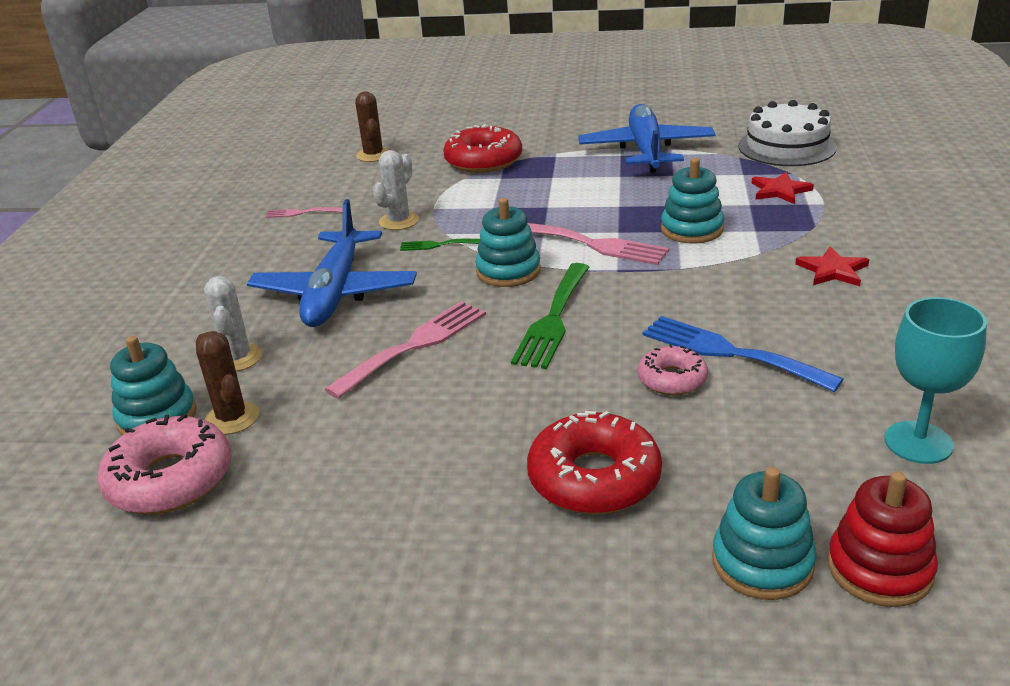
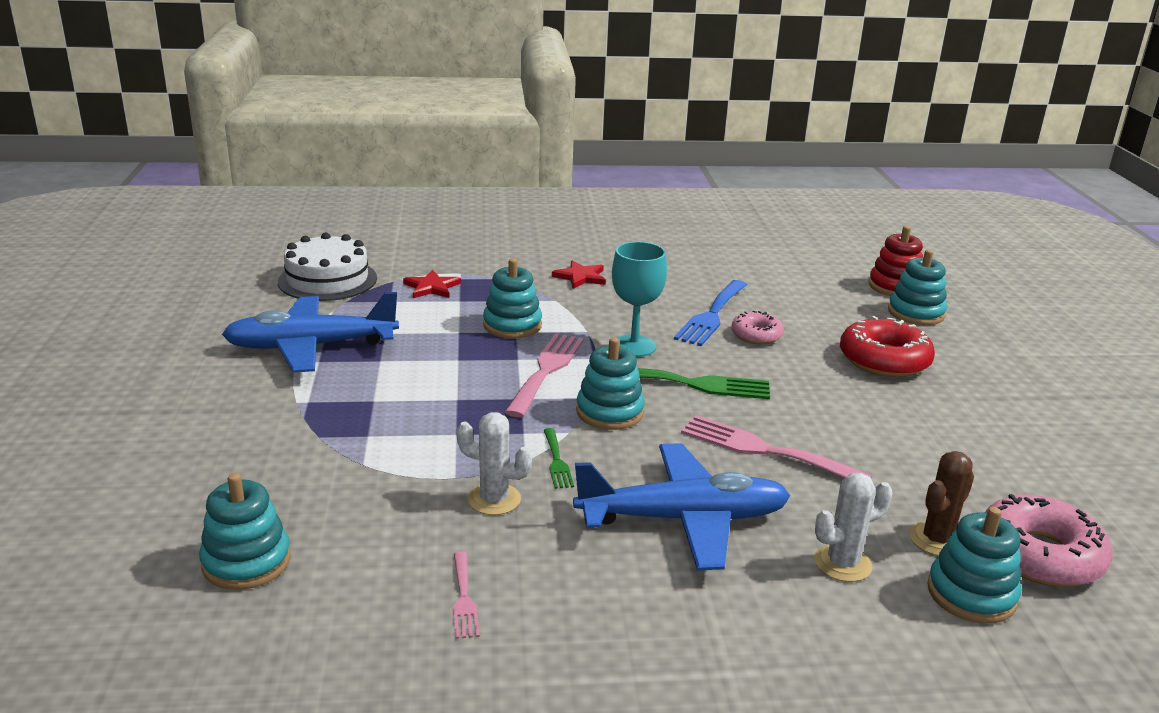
camera: 105 degrees left, 5 degrees down
brown cactus [355,91,389,162] -> turquoise stacking toy [199,473,291,590]
red donut [443,124,522,173] -> none
turquoise goblet [885,297,987,464] -> turquoise goblet moved to [612,242,667,357]

